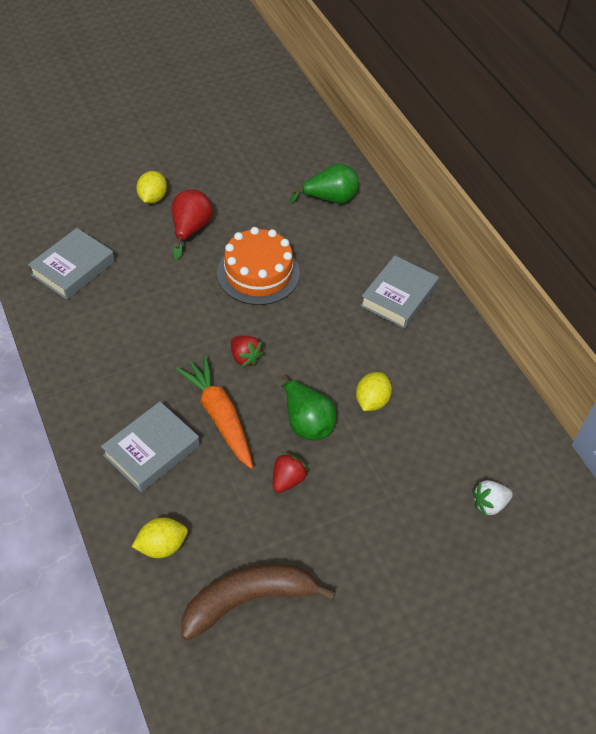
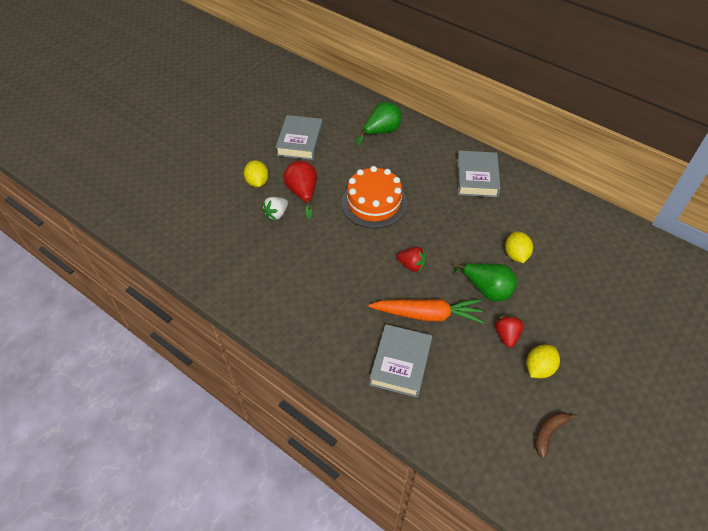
camera: 25 degrees left, 0 degrees up
grey book [28,228,115,300] -> grey book moved to [276,115,323,160]
yellow lemon [132,517,188,558] -> yellow lemon moved to [526,345,560,378]
orange carrot [176,356,253,469] -> orange carrot turned 150 degrees clockwise [369,299,484,323]
brown banana [182,564,336,641] -> brown banana [535,412,578,458], size x0.49
white strawberry [472,480,513,517] -> white strawberry moved to [262,197,288,220]

